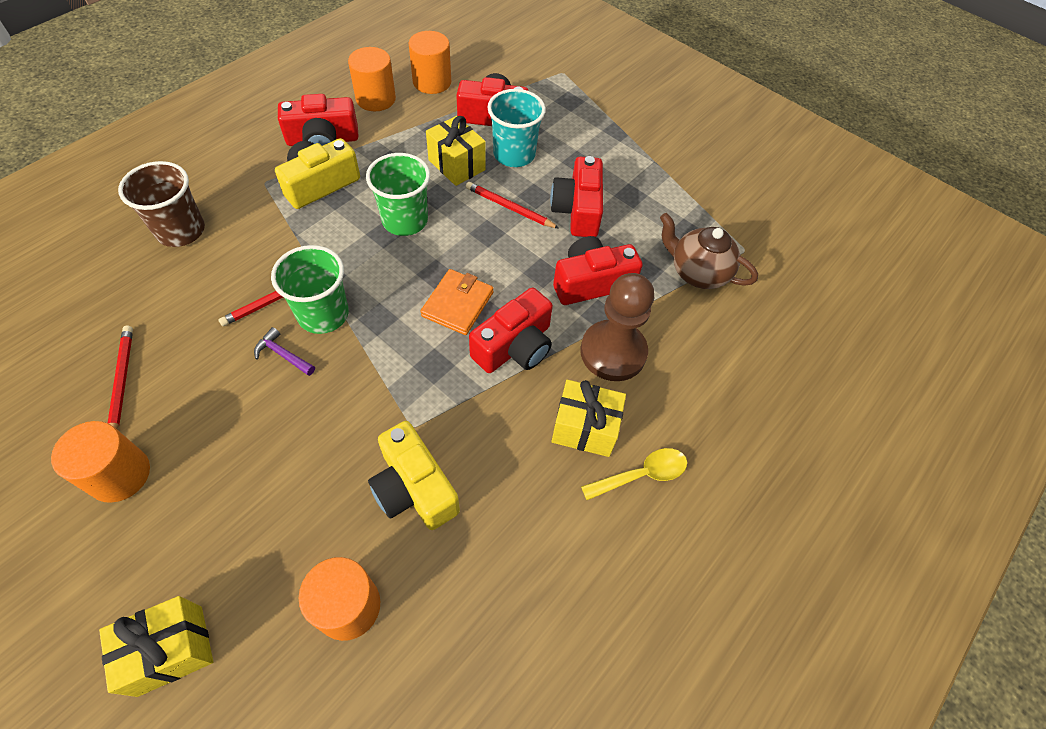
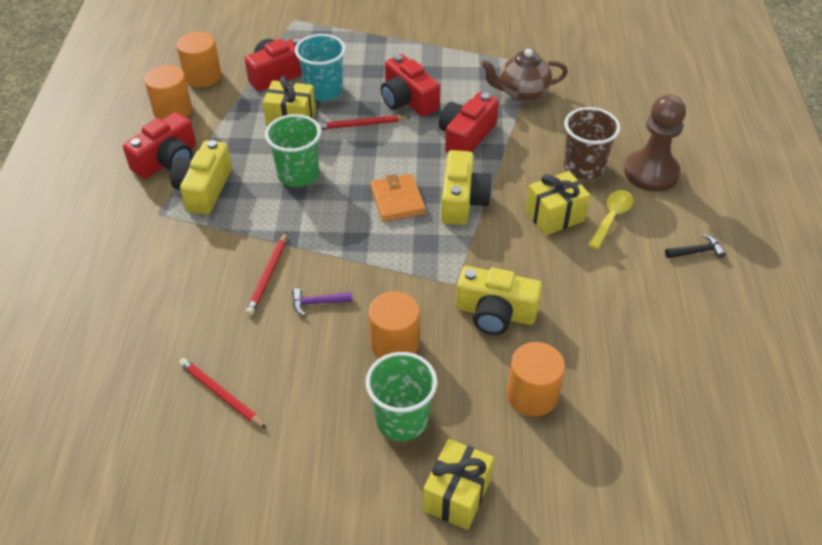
camera: 35 degrees left, 10 degrees down
orange cylinder [51,421,150,503] -> orange cylinder moved to [369,291,419,358]
brown cup [118,161,205,247] -> brown cup moved to [563,107,620,179]
green cup [271,245,349,334] -> green cup moved to [365,352,437,441]
red camera [469,288,553,373] -> yellow camera [441,150,492,225]
brown pawn [581,273,654,381] -> brown pawn moved to [624,95,686,192]
none -> black hammer [665,234,726,259]

